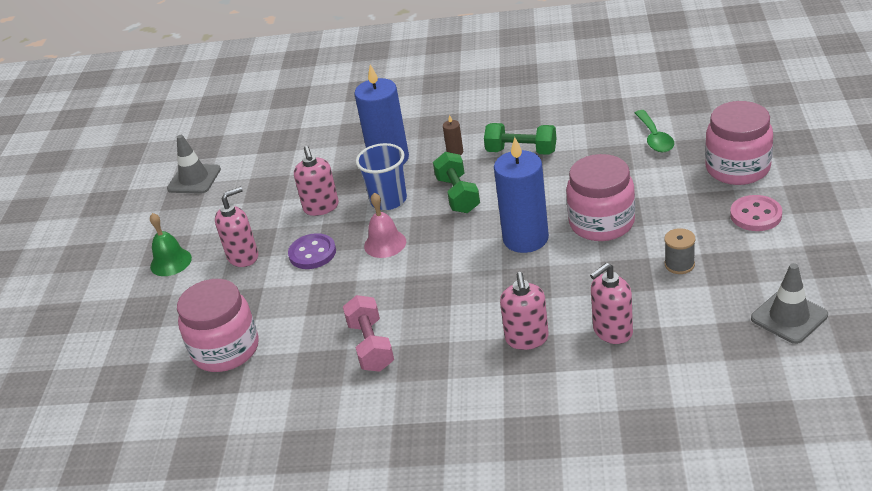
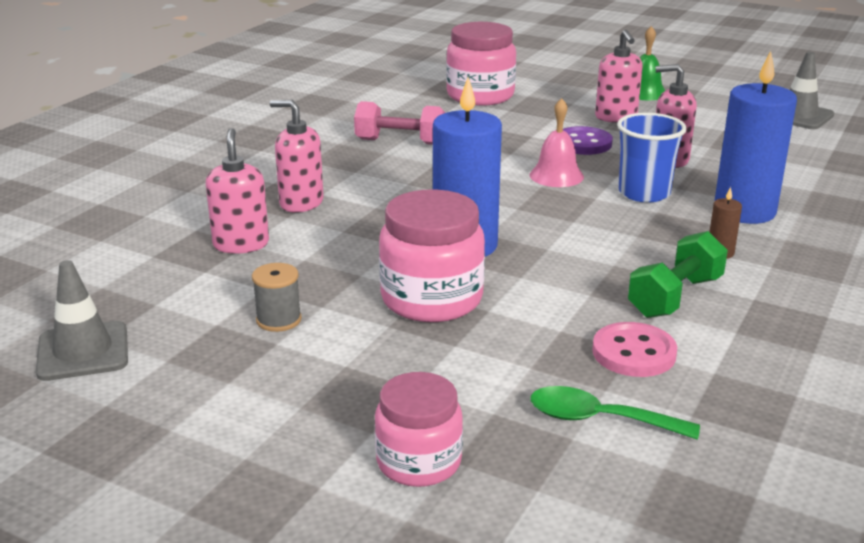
camera: 110 degrees right, 10 degrees down
green dumbbell [433,152,480,213] -> none
pink jar [705,101,773,185] -> pink jar [375,372,463,487], size x0.66
pink button [730,195,782,231] -> pink button moved to [592,322,677,377]

